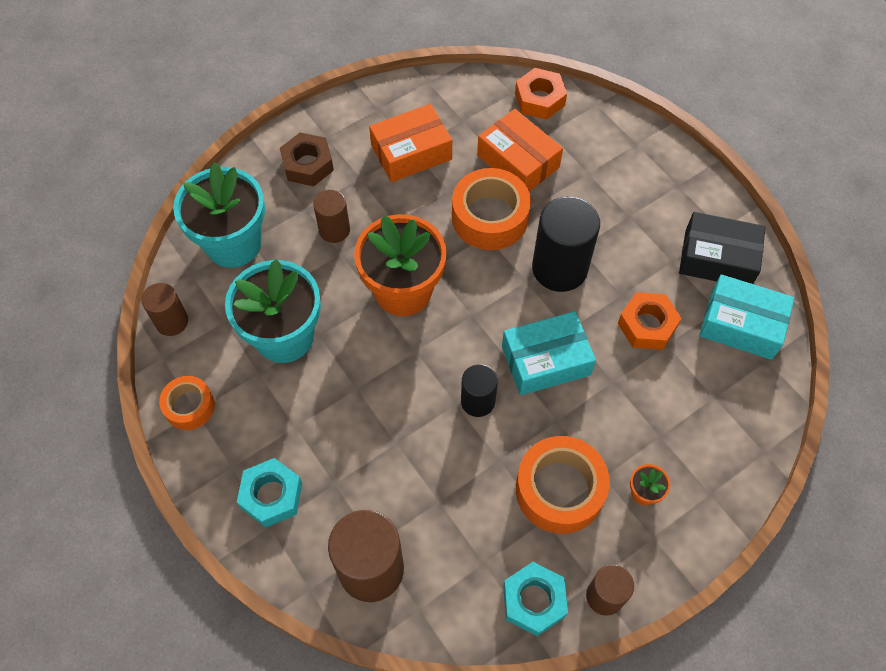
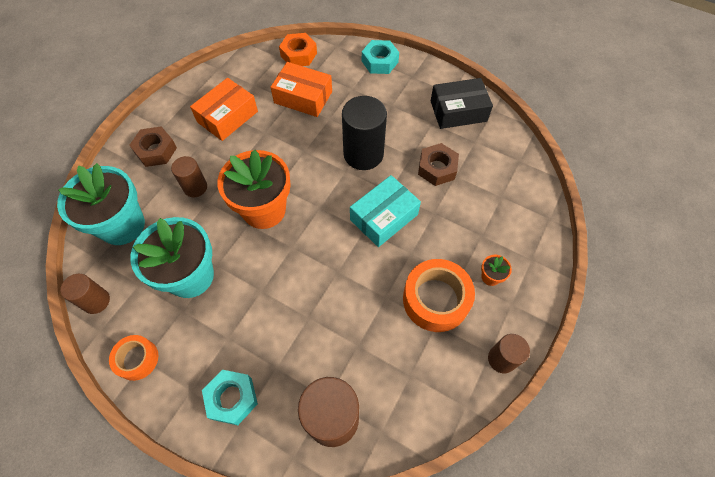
camera: 25 degrees left, 0 degrees up
orange tape [452,168,531,250] -> none
black cylinder [461,364,498,417] -> none
turquoise nut [503,562,568,636] -> turquoise nut moved to [362,40,399,74]
orange nut [618,292,682,350] -> brown nut [418,143,459,186]
turquoise box [699,274,795,360] -> none

